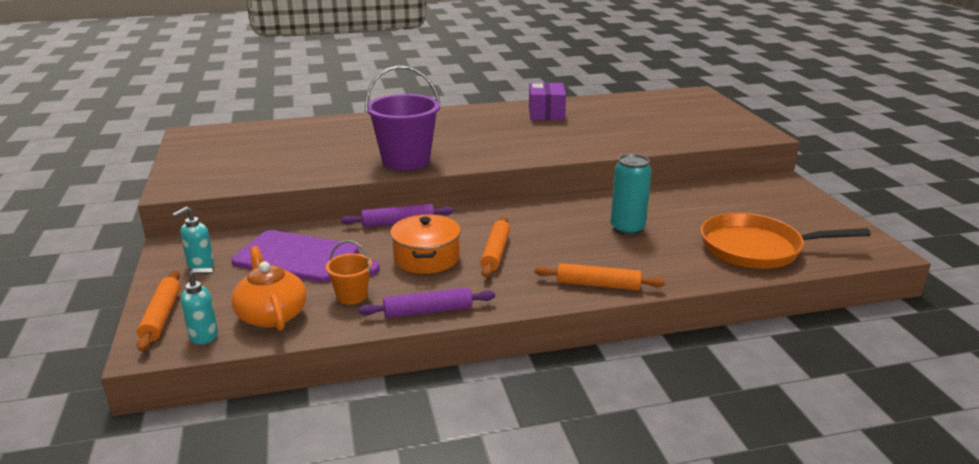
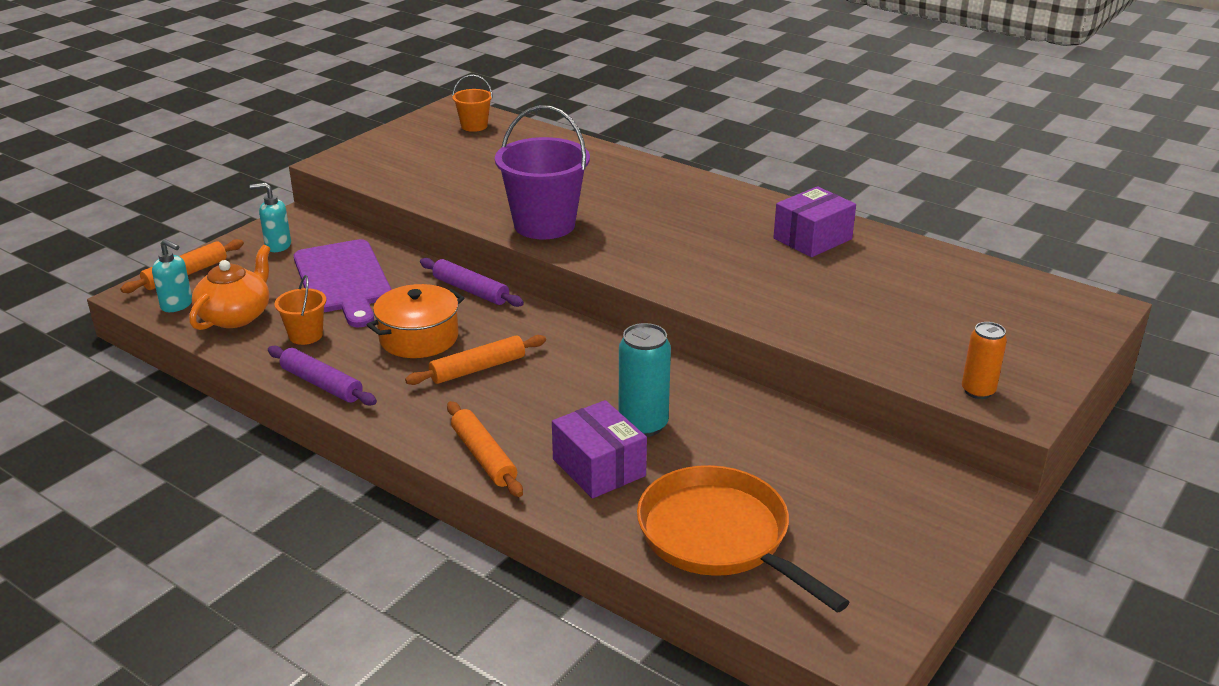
camera: 50 degrees right, 5 degrees up
none -> orange bucket [452,75,493,132]
none -> purple box [552,400,647,498]
none -> orange can [962,322,1007,399]

